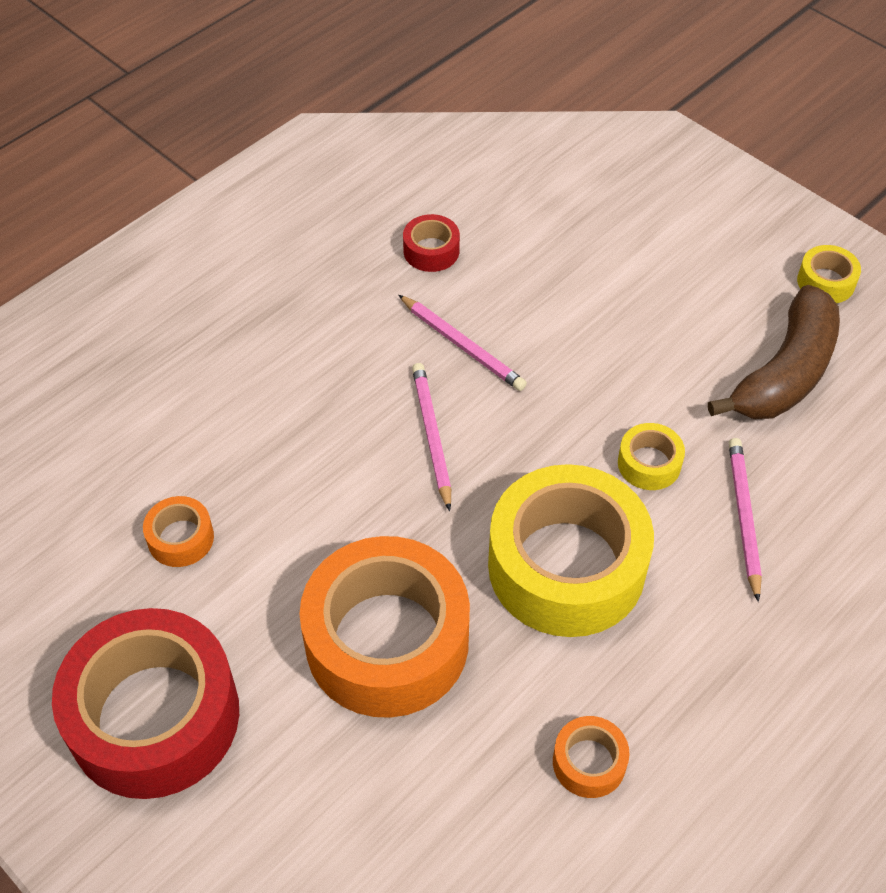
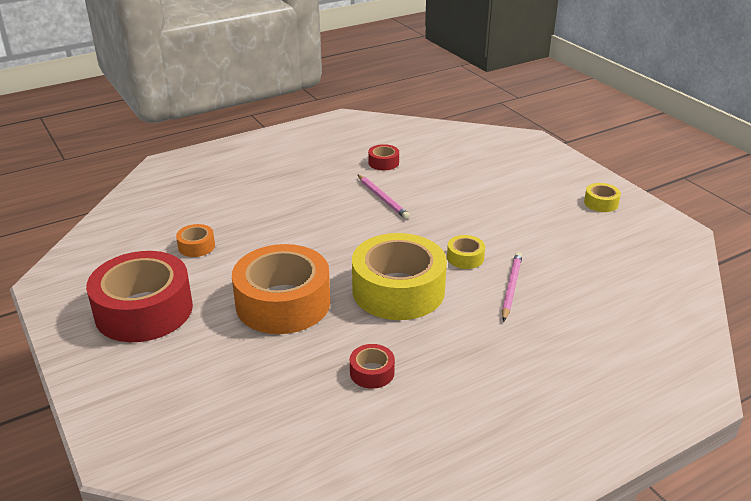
camera: 15 degrees right, 20 degrees down
pink pencil [412,363,451,511] -> none
orange tape [553,716,629,798] -> red tape [350,344,395,389]
brown banana [708,285,840,419] -> none

